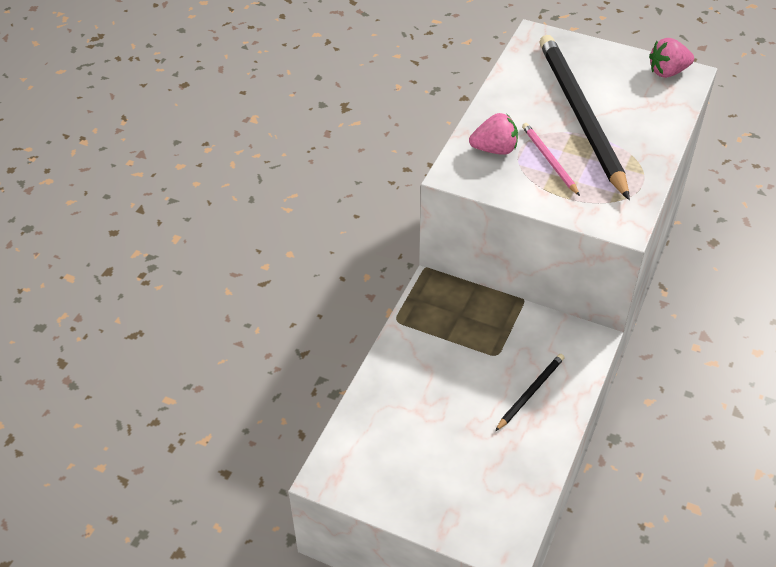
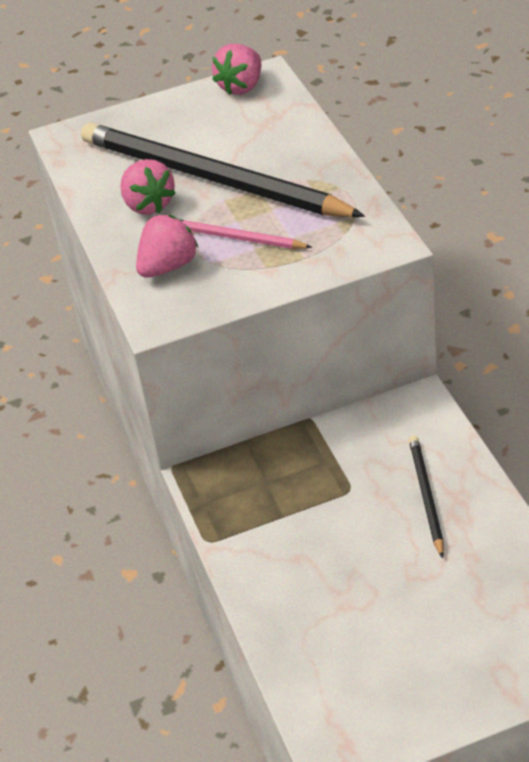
camera: 40 degrees left, 5 degrees down
none -> pink strawberry [120,159,176,215]

